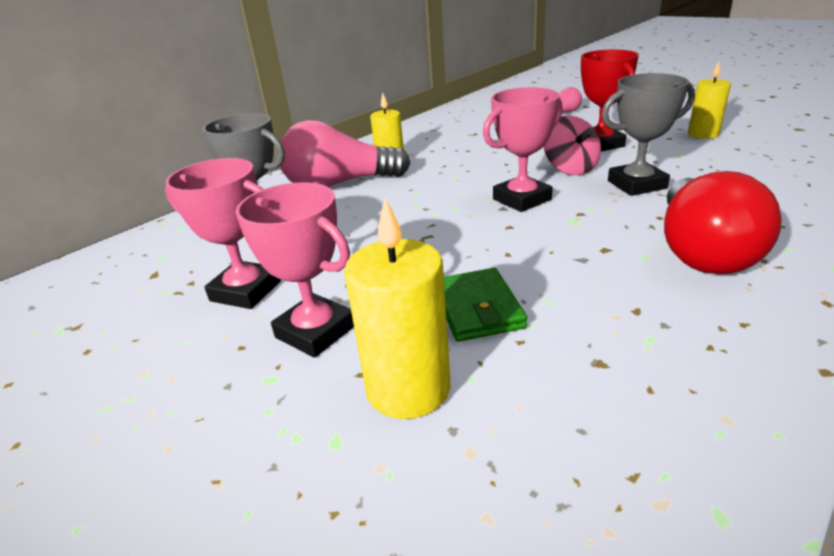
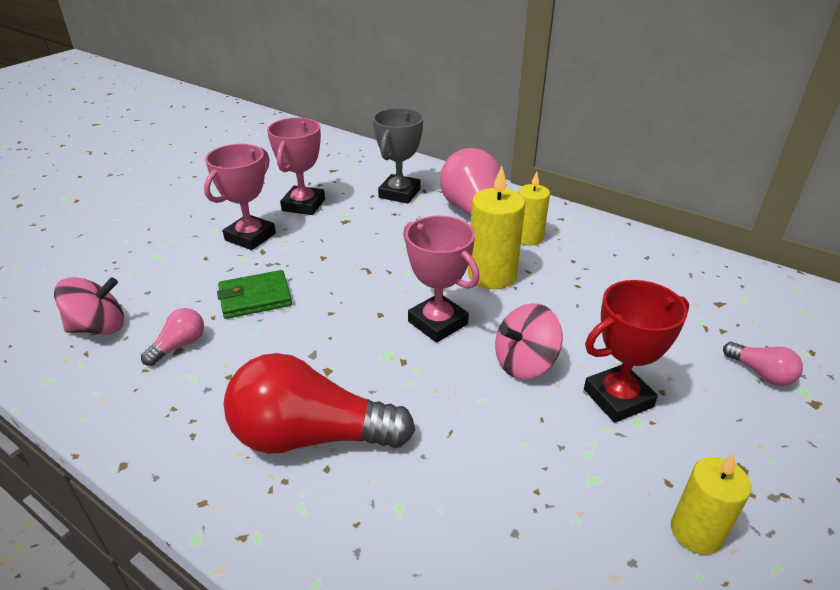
camera: 80 degrees right, 5 degrees up
yellow candle [344,198,450,419] -> yellow candle moved to [468,166,525,289]
grey trophy [602,73,695,196] -> none
none -> pink spinning top [54,277,124,335]
none -> pink light bulb [141,308,204,366]

